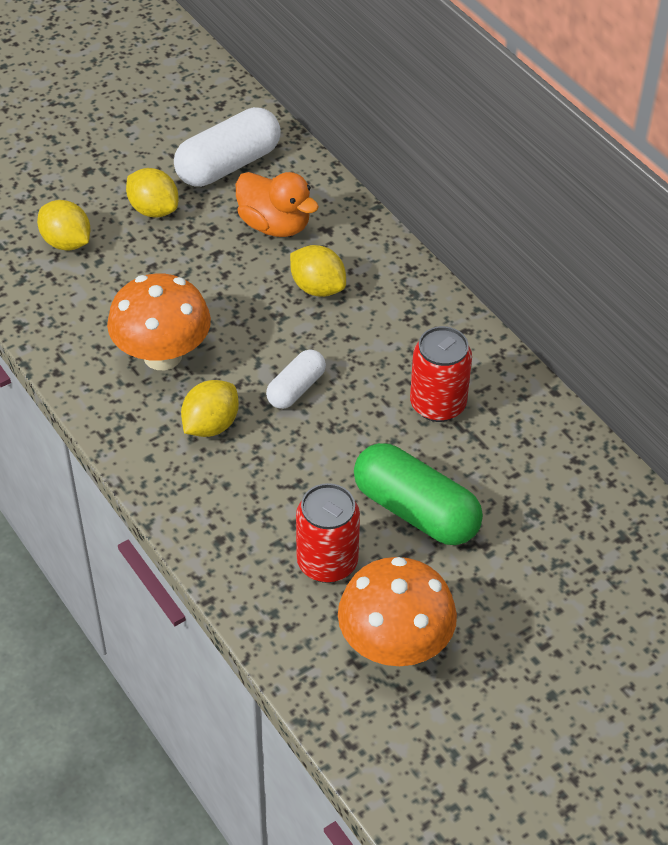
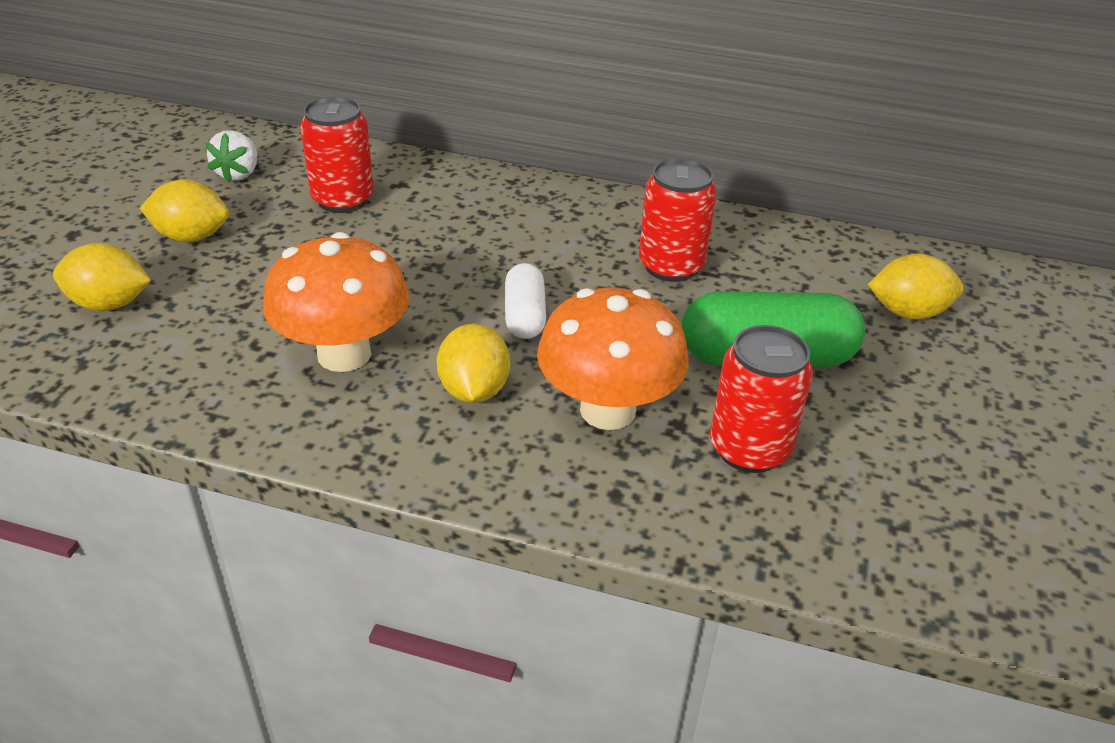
camera: 40 degrees left, 10 degrees down
white capsule [174,107,281,187] -> white strawberry [206,130,257,183]
orange duck [236,172,319,237] -> red can [300,96,374,213]
yellow lemon [290,245,346,297] -> yellow lemon moved to [868,254,964,319]
orange mushroom [338,557,457,666] -> orange mushroom moved to [537,288,689,430]

